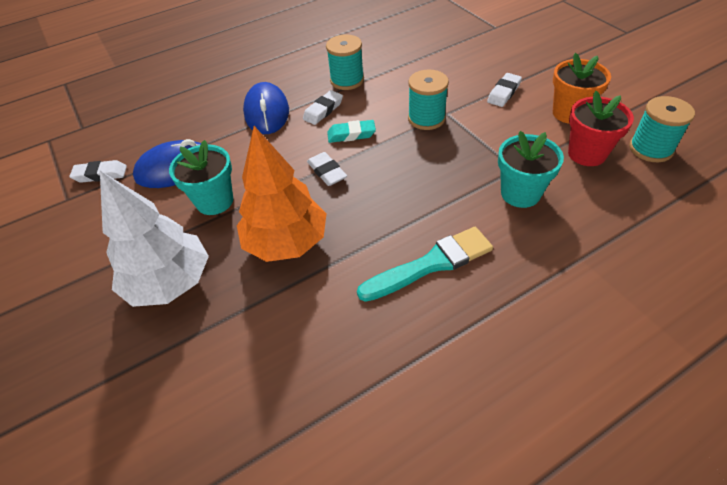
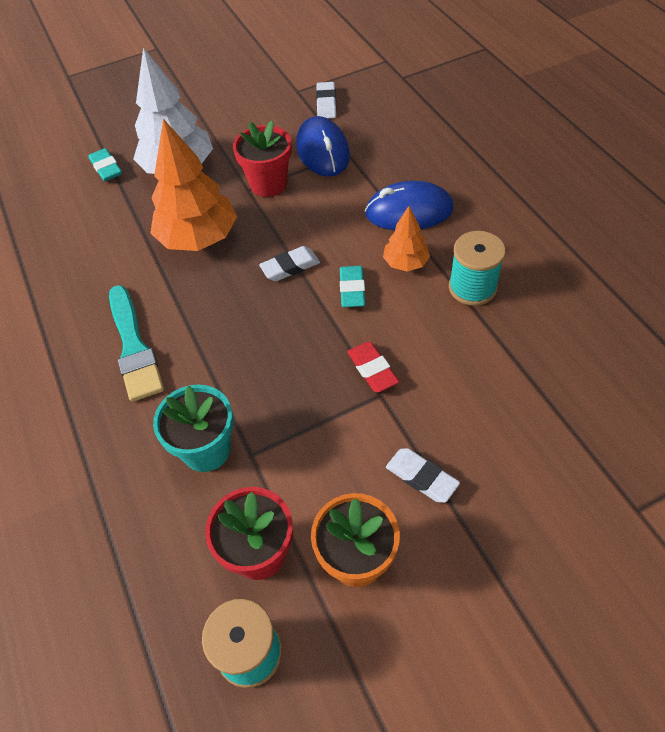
camera: 95 degrees right, 5 degrees up
turquoise flower pot [169,140,233,215] -> red flower pot [233,121,292,197]
white eraser [303,90,343,125] -> orange tree [383,206,430,272]
turquoise spool [408,69,449,130] -> red eraser [347,342,399,392]
none -> turquoise eraser [88,148,122,181]

